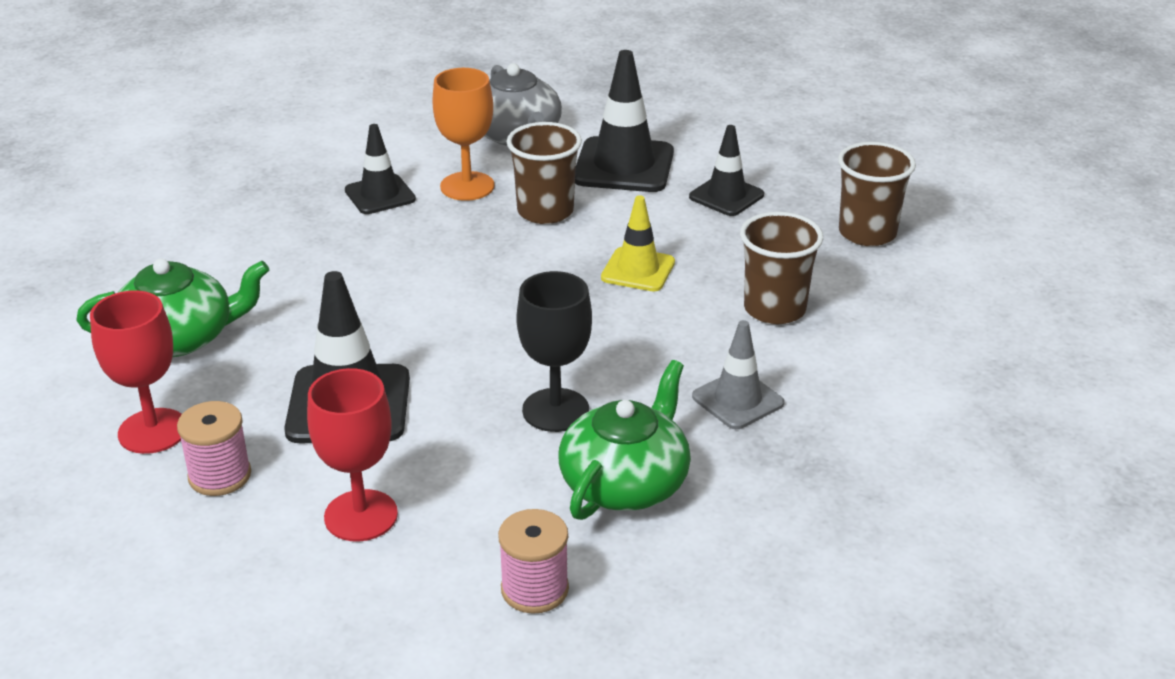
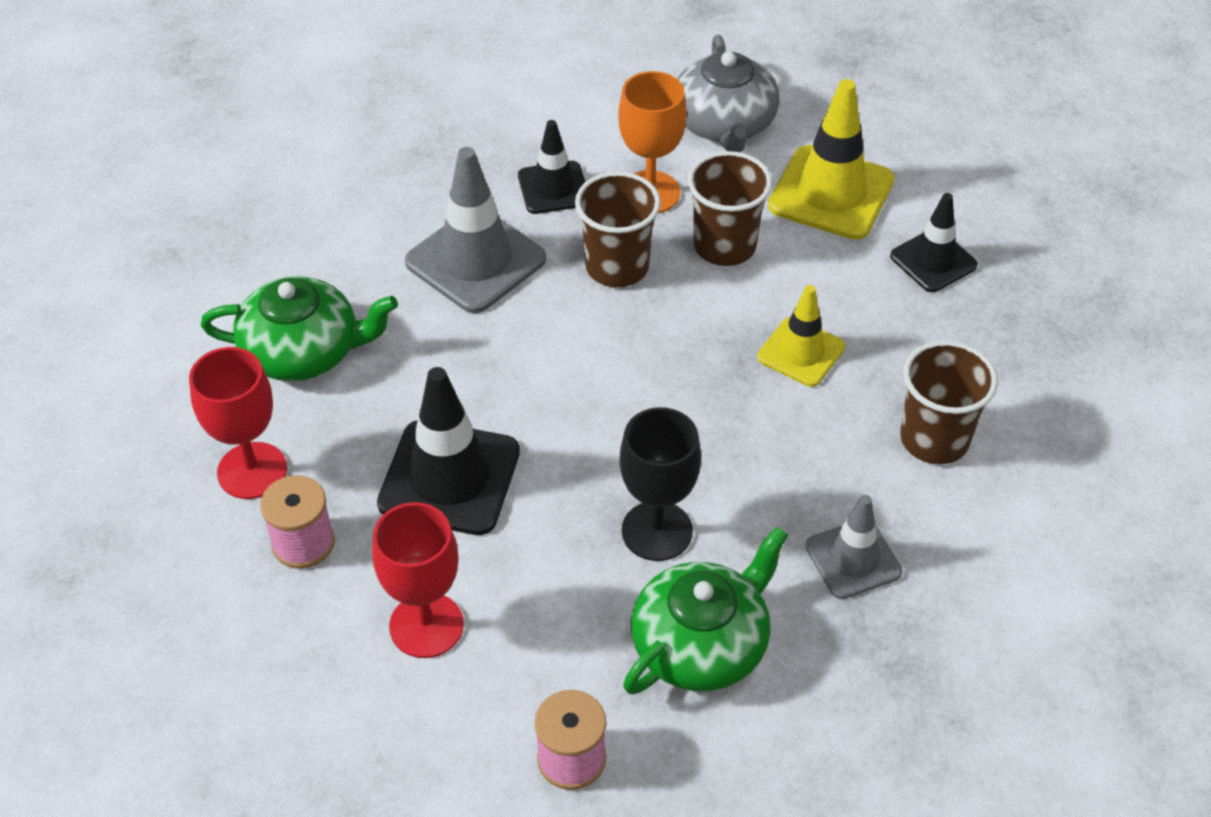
camera: 15 degrees right, 15 degrees up
black traffic cone [575,50,674,192] -> yellow traffic cone [768,79,895,240]
brown cup [838,142,916,246] -> brown cup moved to [575,172,661,287]
none -> grey traffic cone [405,147,546,313]

